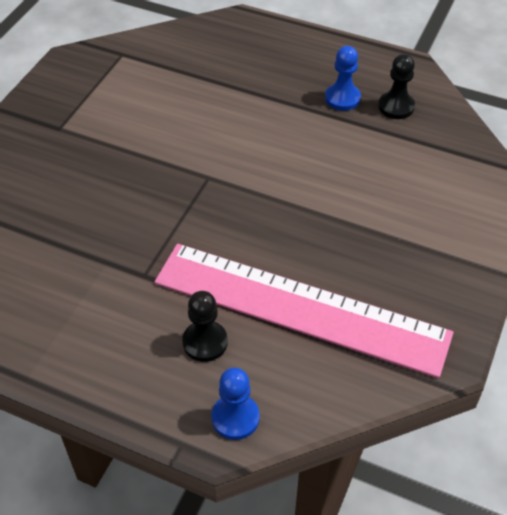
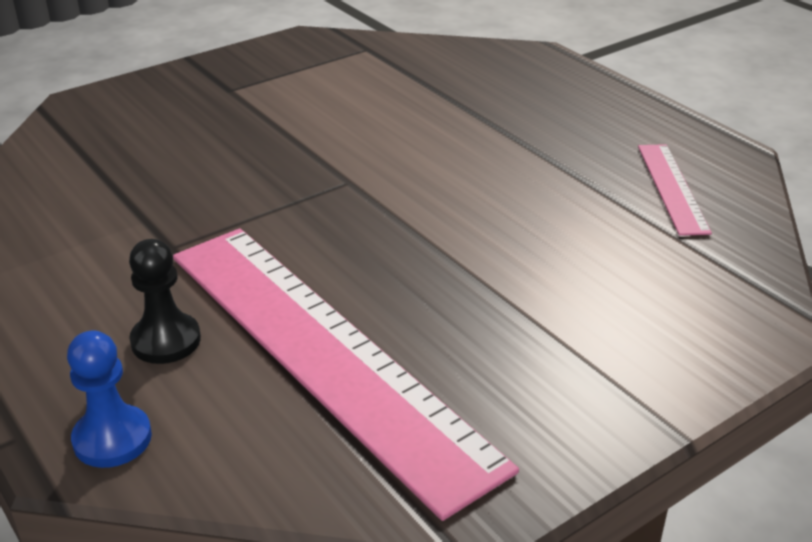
camera: 30 degrees right, 15 degrees down
blue pawn [325,46,361,111] -> none
black pawn [378,54,415,119] -> pink ruler [638,144,712,236]

